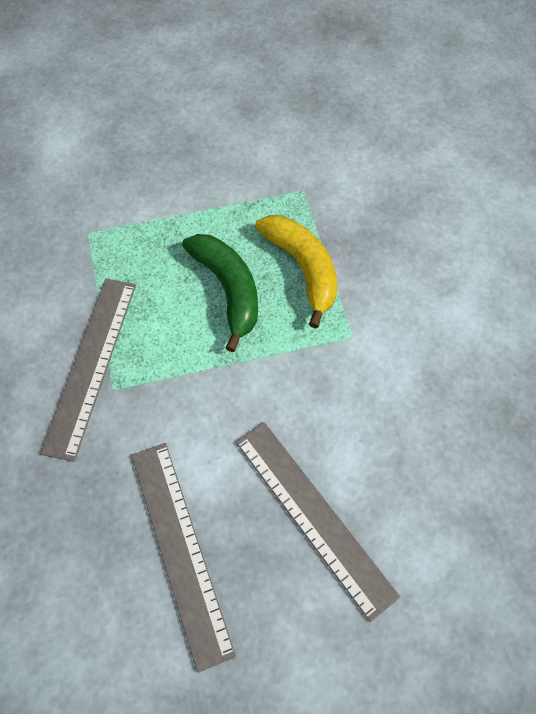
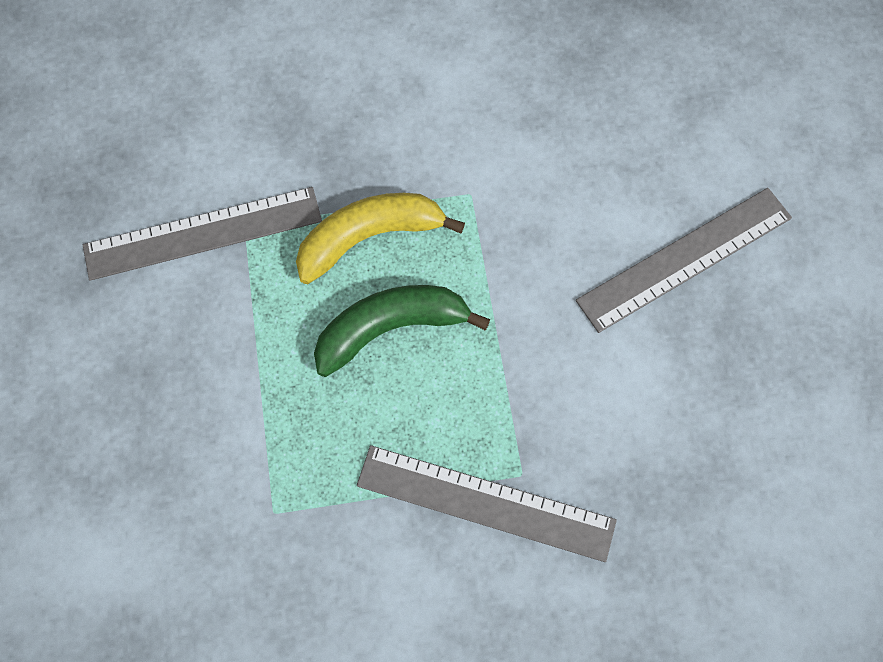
camera: 85 degrees left, 5 degrees up
grey ruler [131,443,236,673] -> grey ruler moved to [83,187,322,281]

